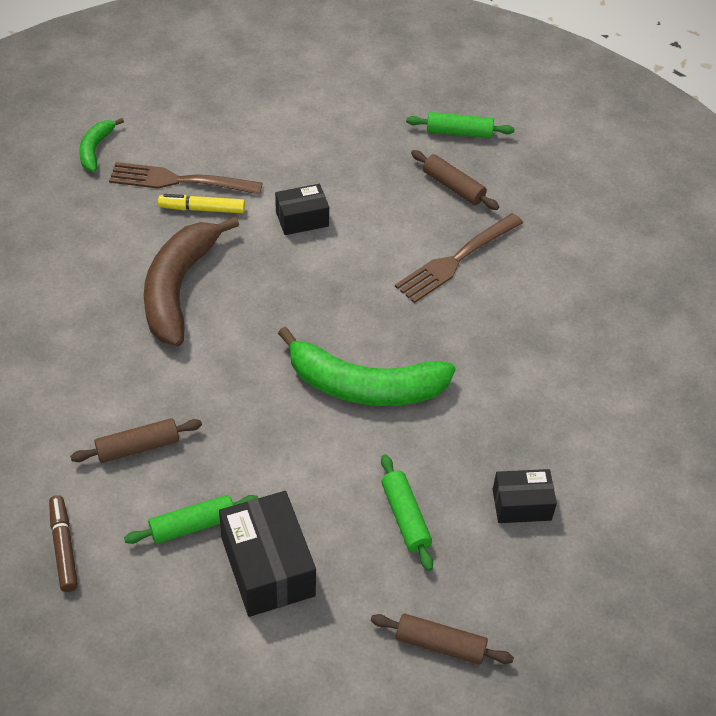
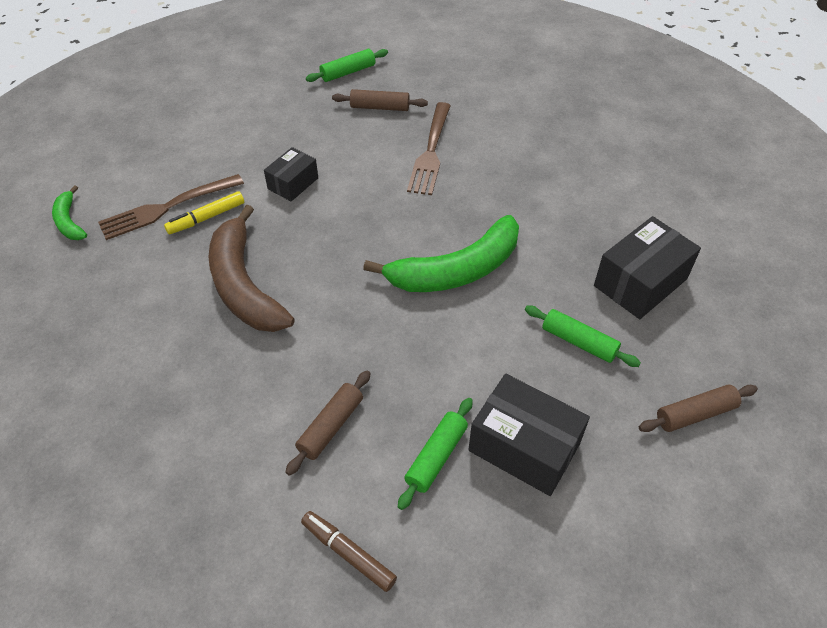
camera: 35 degrees left, 0 degrees up
black box [493,469,557,523] -> black box [594,216,701,319], size x1.66

